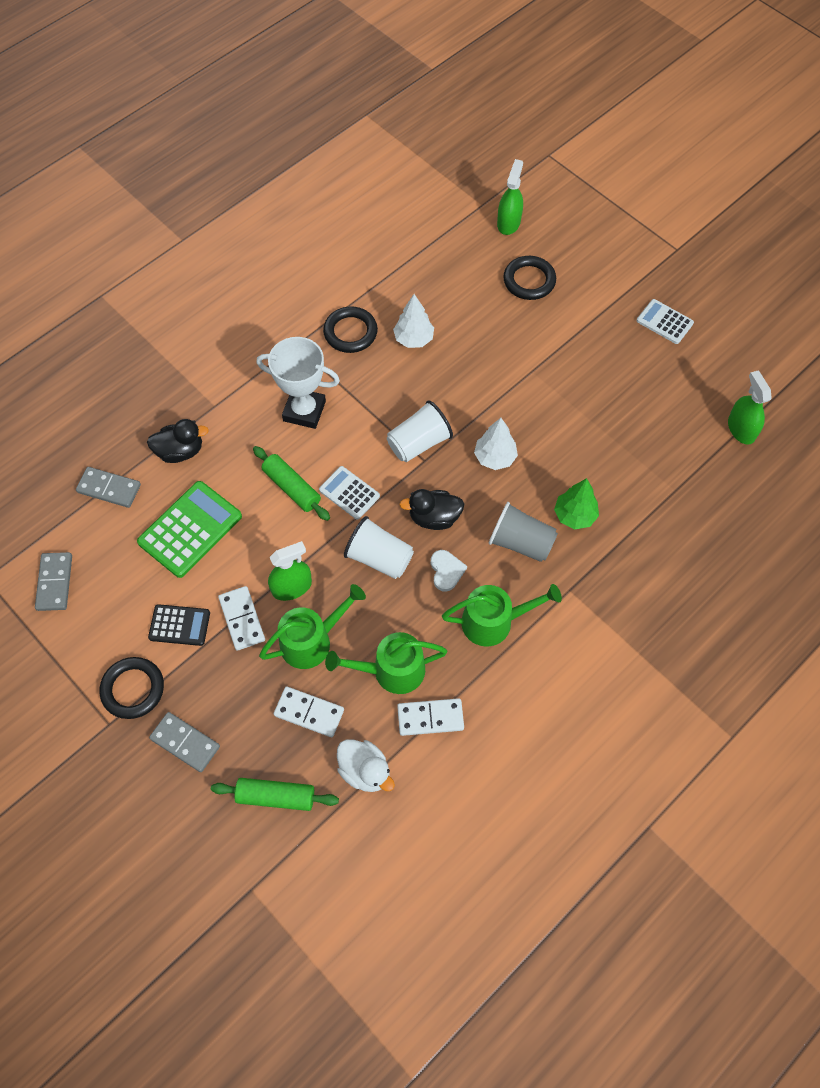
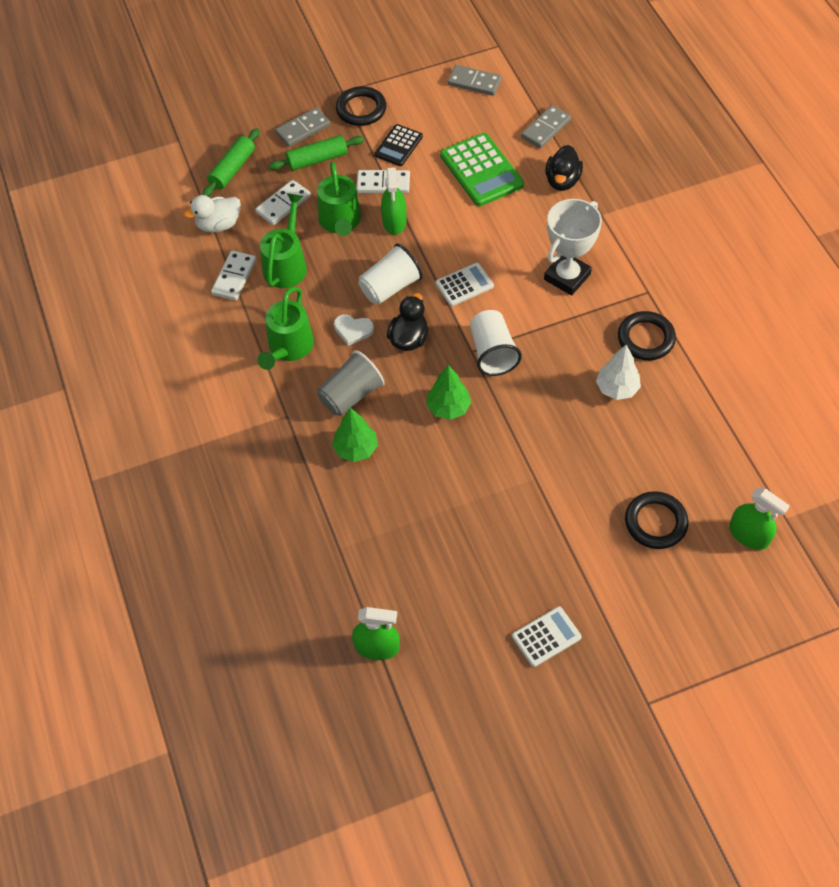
camera: 115 degrees right, 5 degrees down
green rolling pin [253,446,330,521] -> green rolling pin moved to [269,135,364,171]
white tree [474,418,518,470] -> green tree [427,365,471,420]

